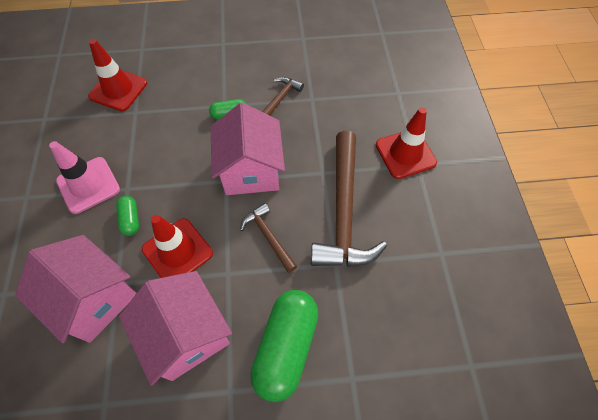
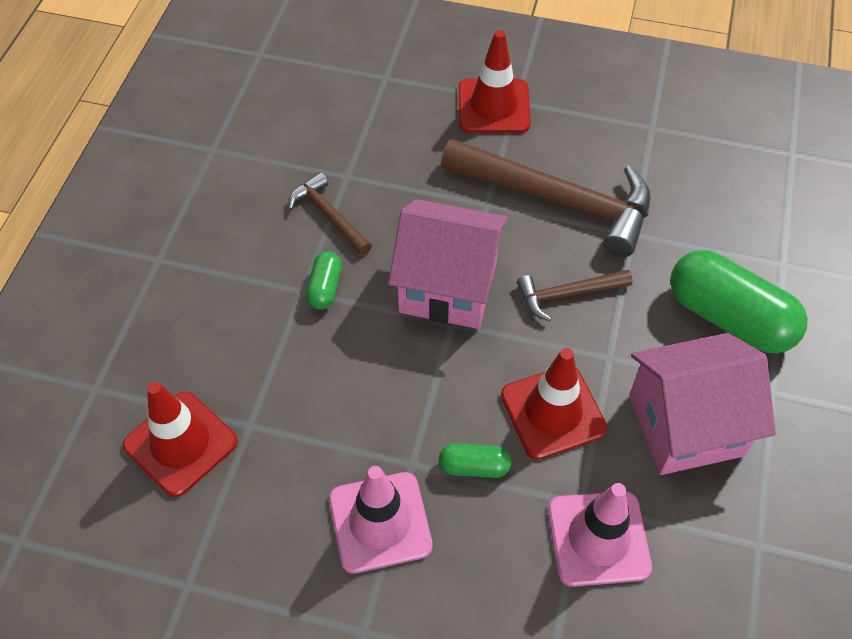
camera: 70 degrees left, 5 degrees down
pink house [15,235,137,343] -> pink traffic cone [548,483,652,587]

